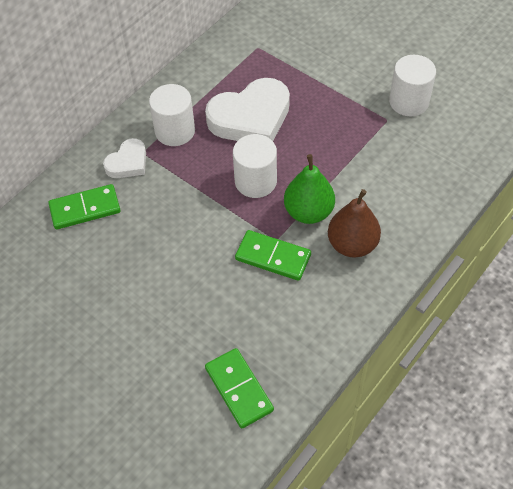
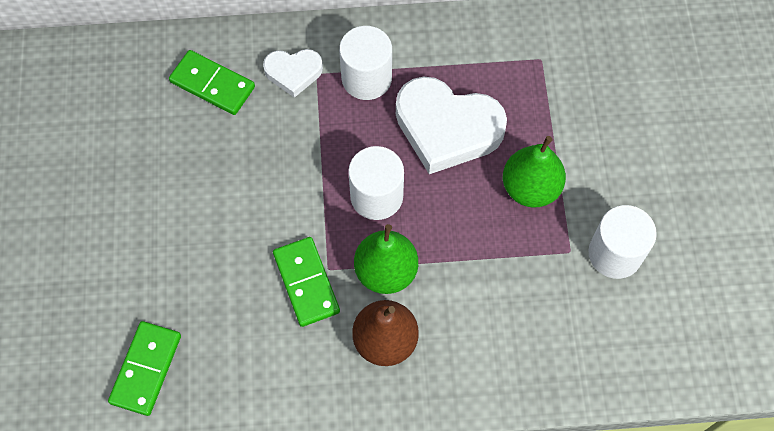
camera: 45 degrees right, 10 degrees up
none -> green pear [503,136,566,208]

